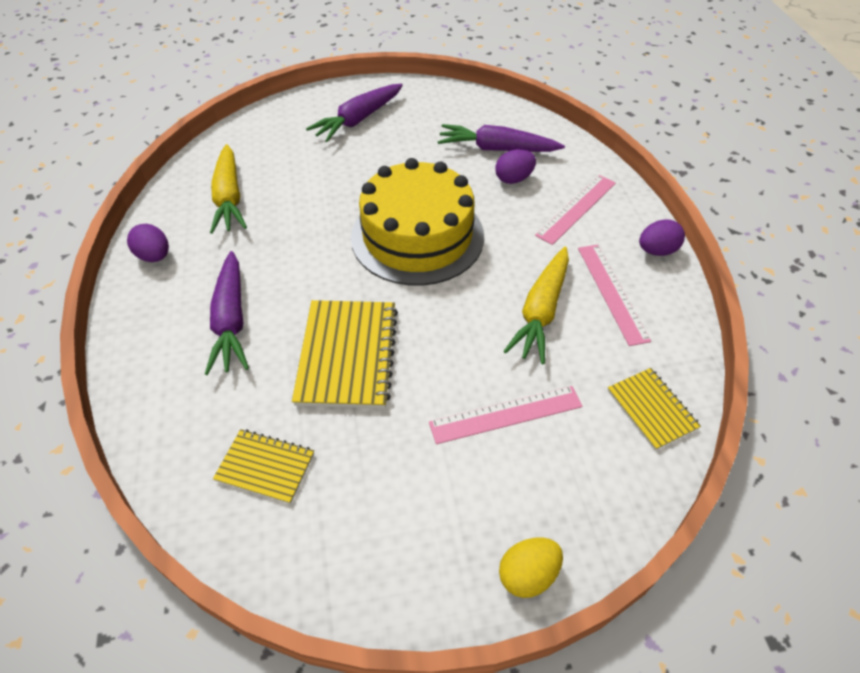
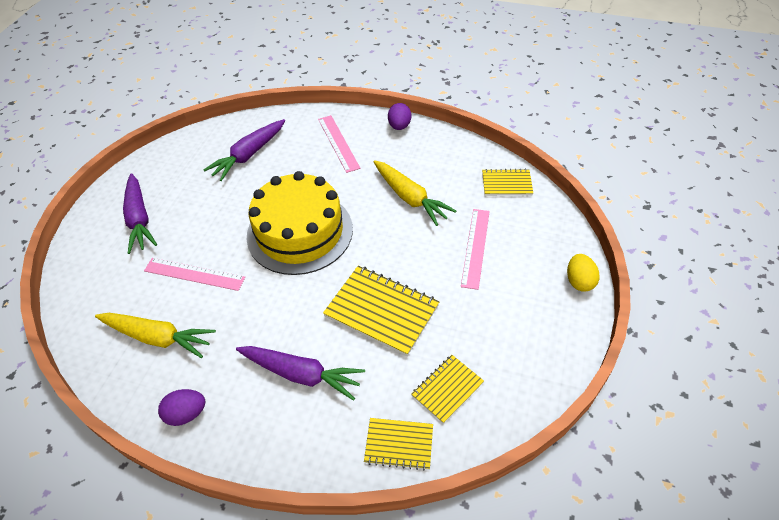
camera: 60 degrees left, 0 degrees up
purple egg [495,149,536,184] -> none
pink ruler [578,245,651,346] -> pink ruler moved to [144,258,245,291]
none -> yellow notebook [364,418,433,470]

